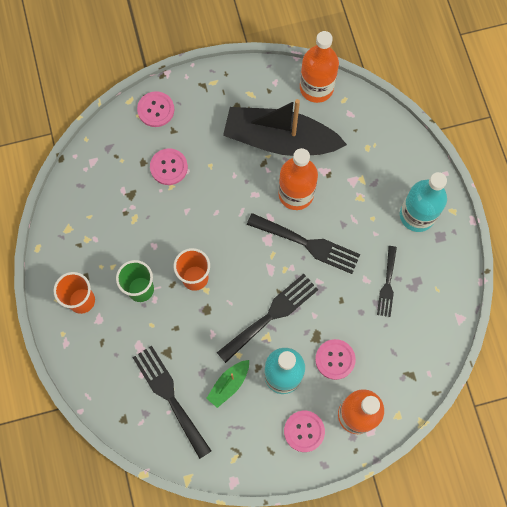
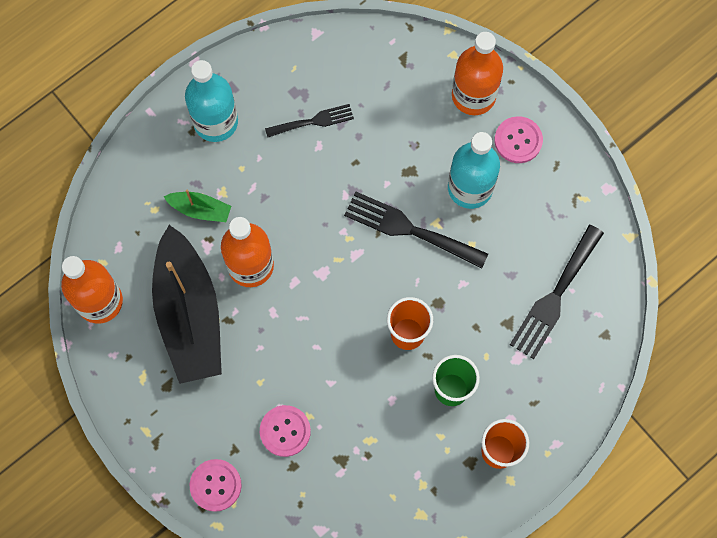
camera: 115 degrees left, 0 degrees up
green boat [206,360,249,408] -> green boat moved to [163,190,231,222]
black fork [247,213,360,274] -> none
pink button [315,339,356,380] -> none

